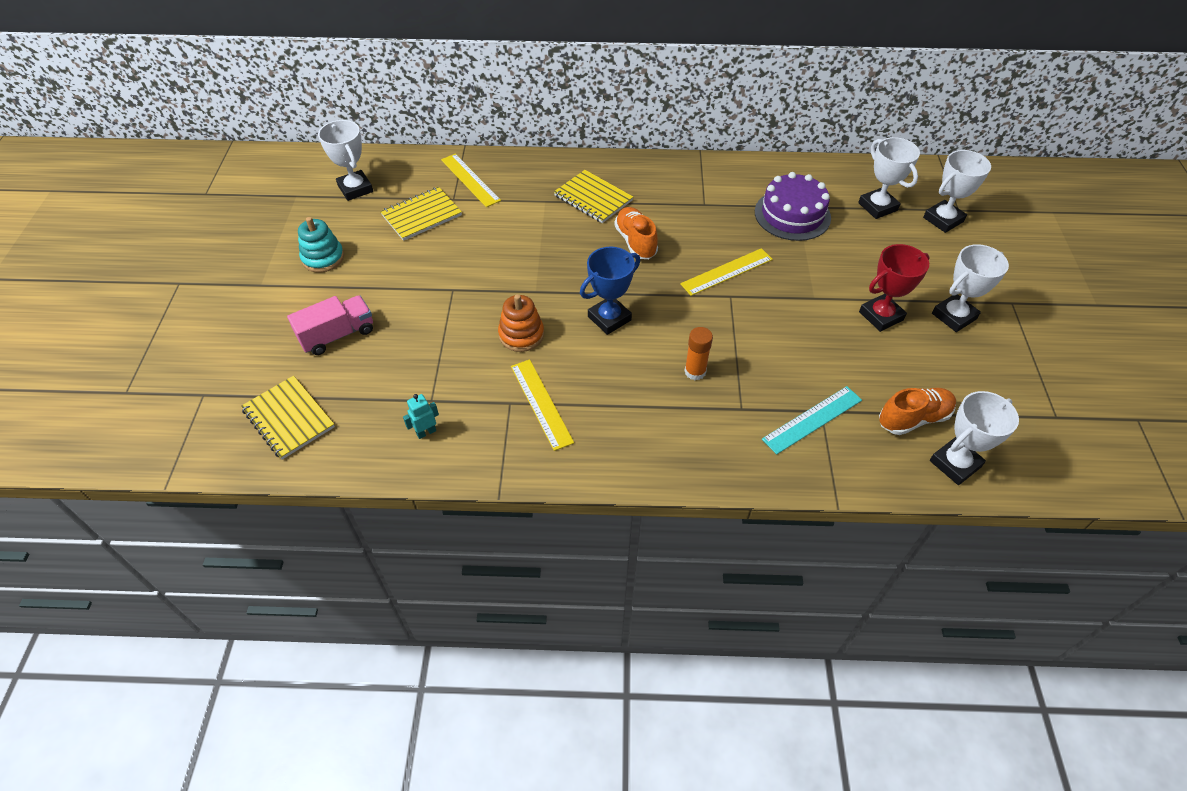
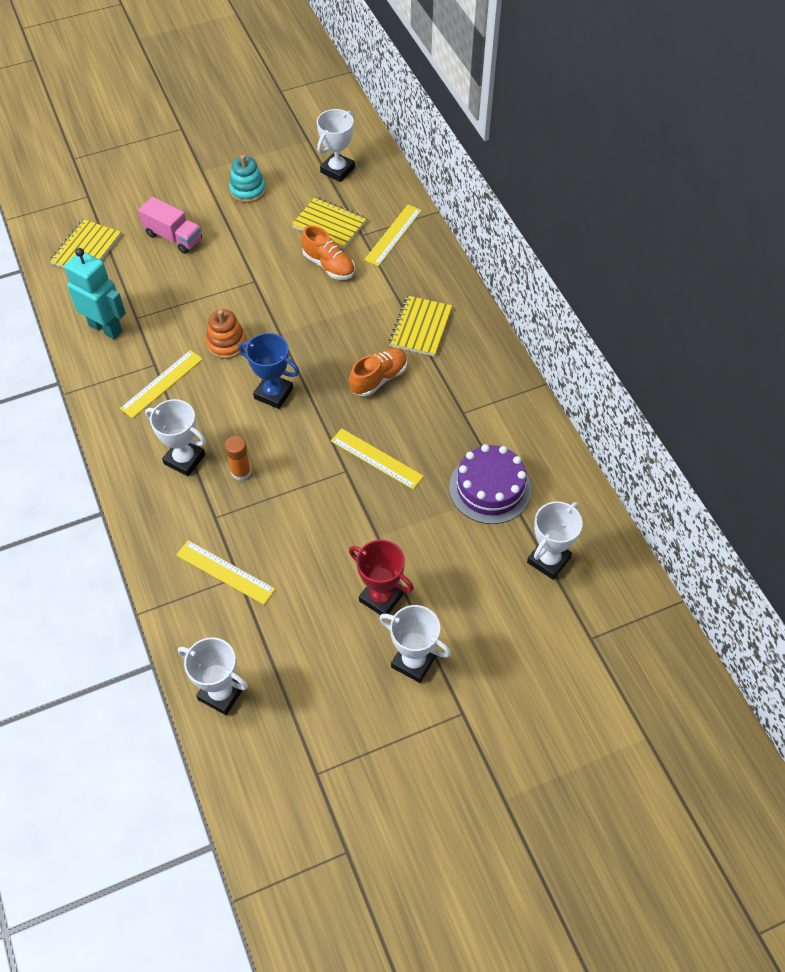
camera: 65 degrees right, 5 degrees up
turquoise robot [403,394,439,439] -> turquoise robot [64,248,126,339], size x2.24
turquoise ruler [762,386,862,455] -> yellow ruler [176,540,275,605]
orange shoe [879,388,956,435] -> orange shoe moved to [301,225,355,280]
white trophy [923,150,991,233] -> white trophy moved to [145,399,206,476]

